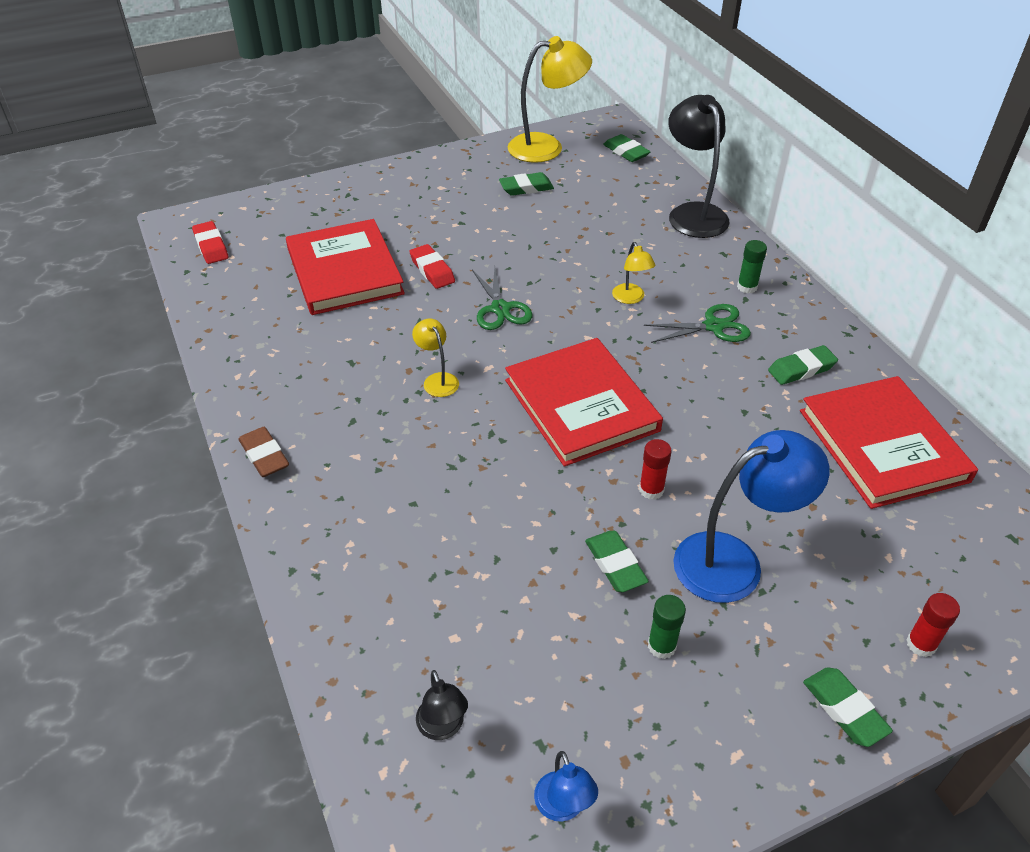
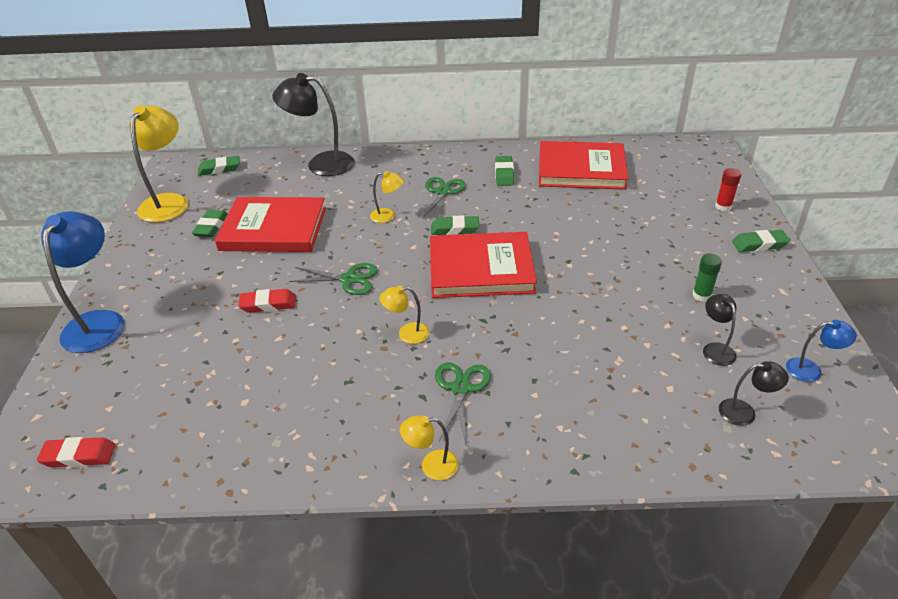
camera: 65 degrees left, 5 degrees down
brown eraser [239,427,289,477] -> yellow lamp [400,415,459,480]
red book [286,219,405,315] -> red book moved to [215,197,326,252]
green eraser [585,531,649,592] -> green eraser moved to [431,215,479,235]
red glue stick [639,439,671,500] -> none
blue lamp [673,430,830,603] -> blue lamp moved to [41,211,124,353]
green glue stick [737,240,767,294] -> none
none -> green scissors [435,362,491,444]
none -> black lamp [703,294,737,366]

